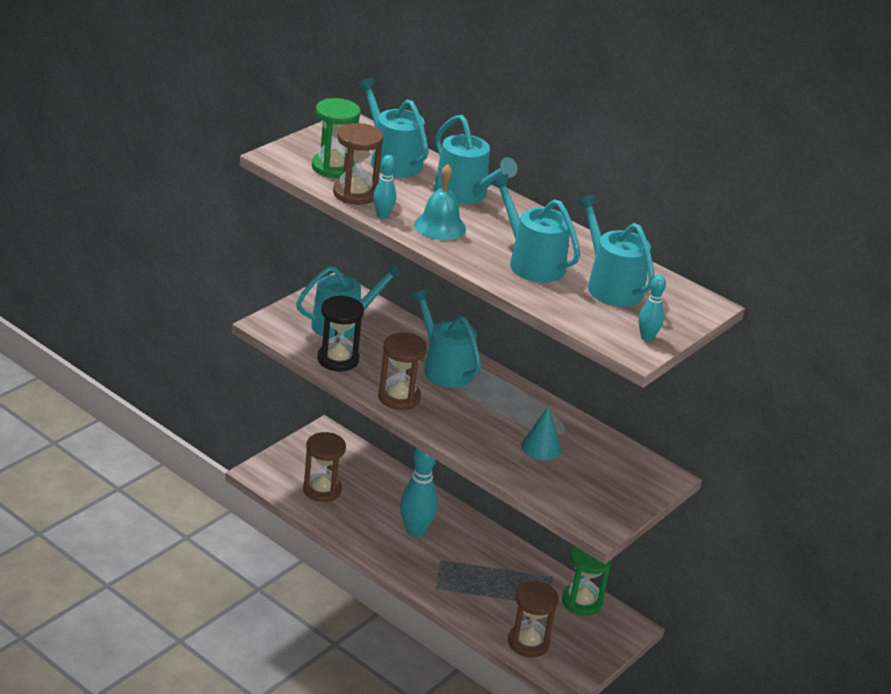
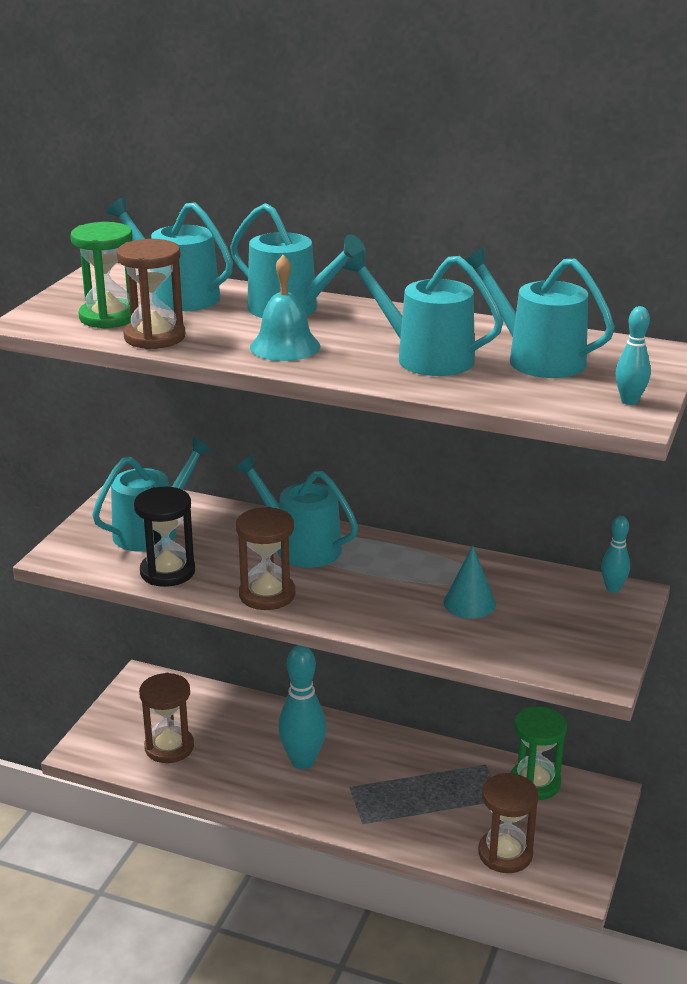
camera: 15 degrees left, 5 degrees down
turquoise bowling pin [373,155,396,219] -> turquoise bowling pin moved to [601,516,630,593]

